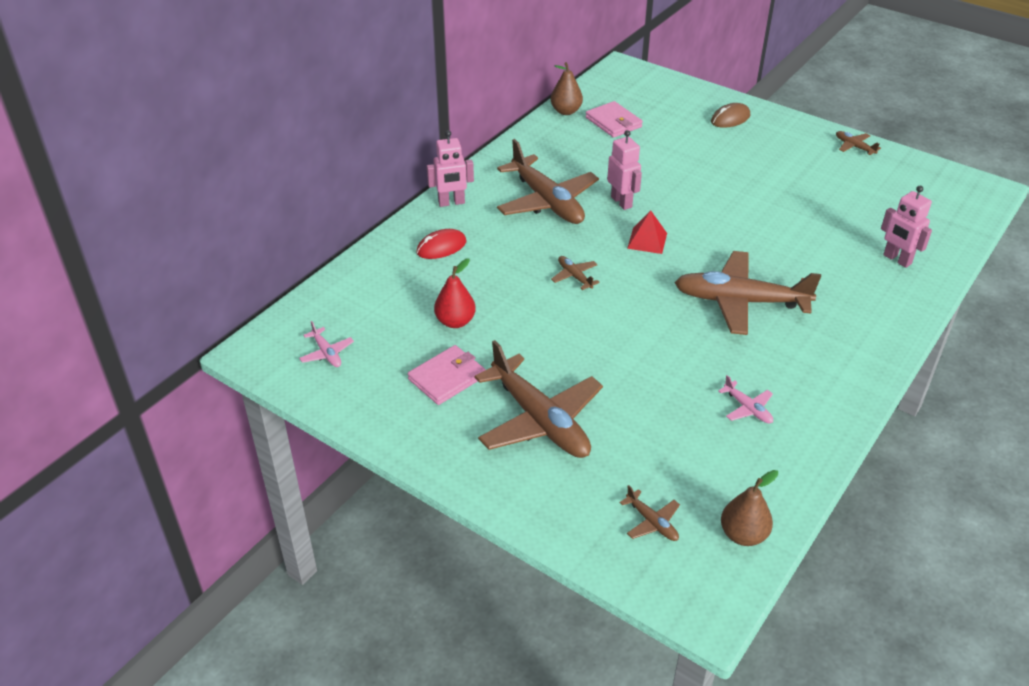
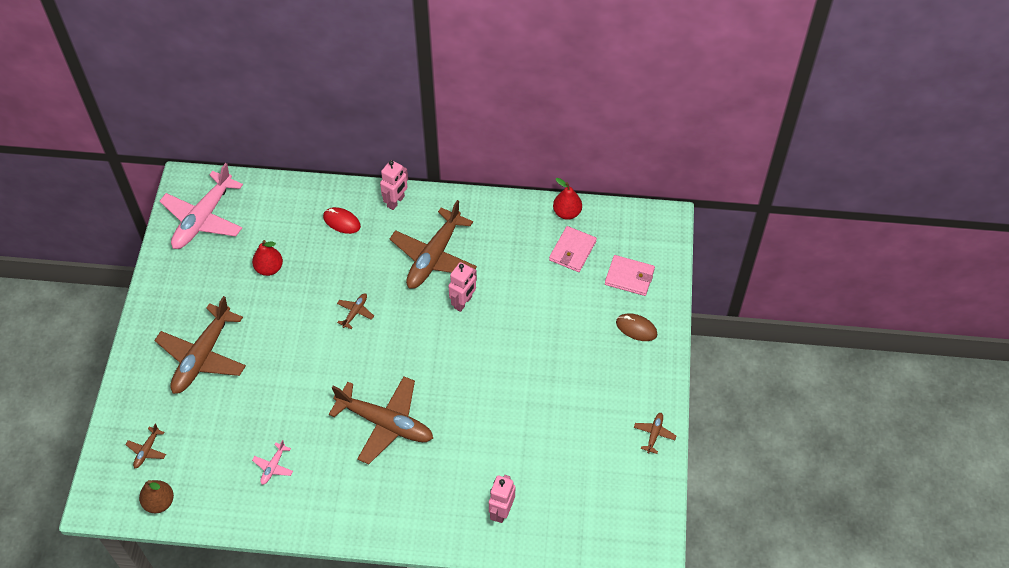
camera: 60 degrees right, 15 degrees up
pink plane [299,321,354,367] -> pink plane [160,163,243,249], size x2.35
pink wallet [408,345,486,405] -> pink wallet moved to [605,255,655,296]
pink robot [427,130,474,207] -> pink robot turned 105 degrees counterclockwise [380,160,408,210]
brown pear [551,62,583,115] -> red pear [553,178,582,220]
red pyramid [627,210,667,254] -> none
brown plane [674,251,821,335] -> brown plane turned 135 degrees clockwise [329,376,433,464]

